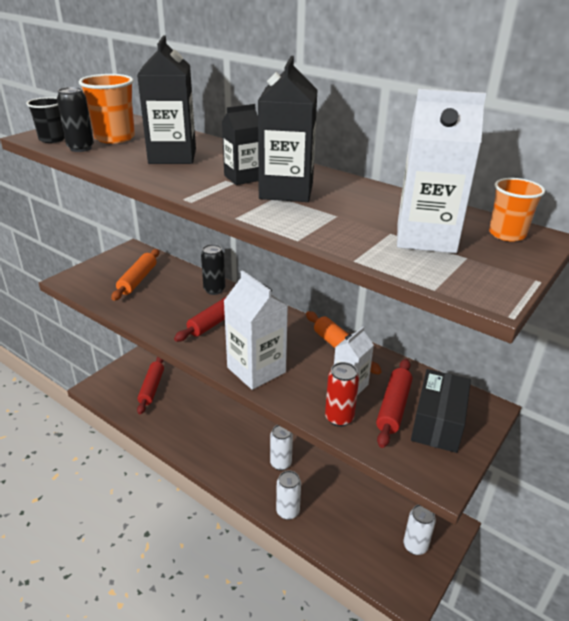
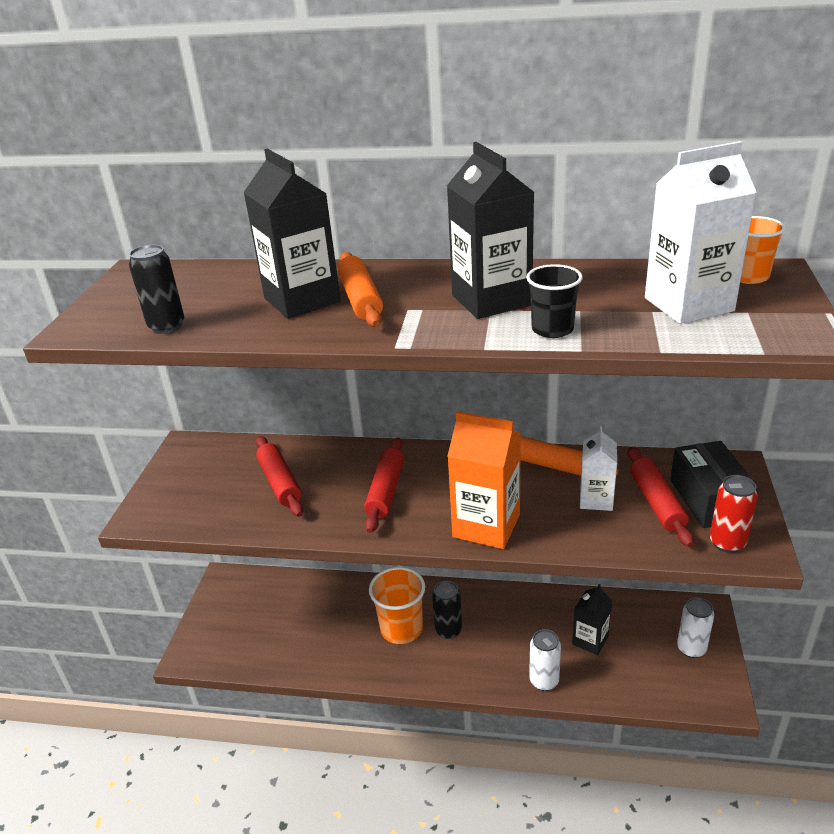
camera: 25 degrees left, 0 degrees up
black cup [26,97,65,143] -> black cup moved to [526,264,583,338]
orange cup [79,74,135,144] -> orange cup moved to [369,567,425,644]
orange rolling pin [111,249,159,301] -> orange rolling pin moved to [338,252,383,327]
red rolling pin [137,357,164,414] -> red rolling pin moved to [256,436,303,517]
black can [201,244,225,295] -> black can moved to [432,581,462,639]
black carton [222,104,259,185] -> black carton moved to [572,584,612,655]
white carton [224,270,288,390] -> orange carton [448,411,521,549]
white can [270,425,293,470] -> none
red can [325,362,359,427] -> red can moved to [710,475,758,553]

